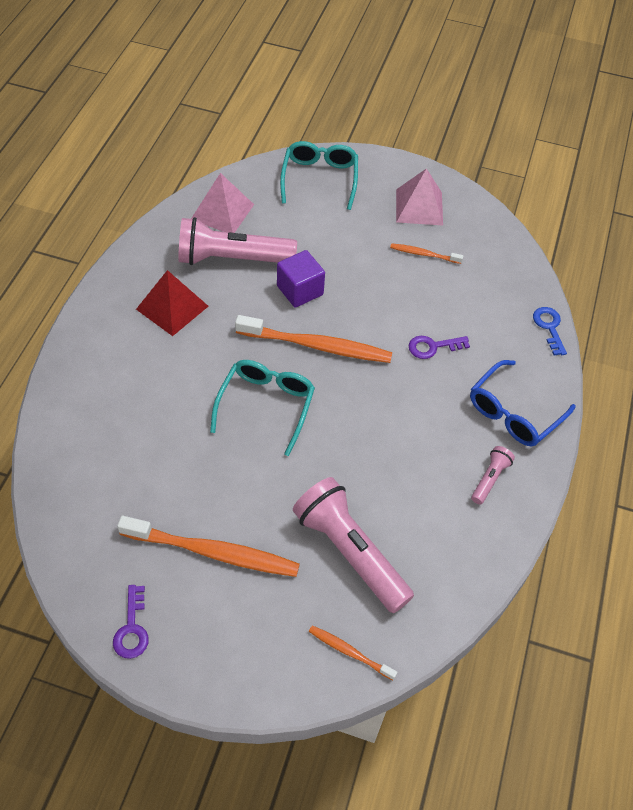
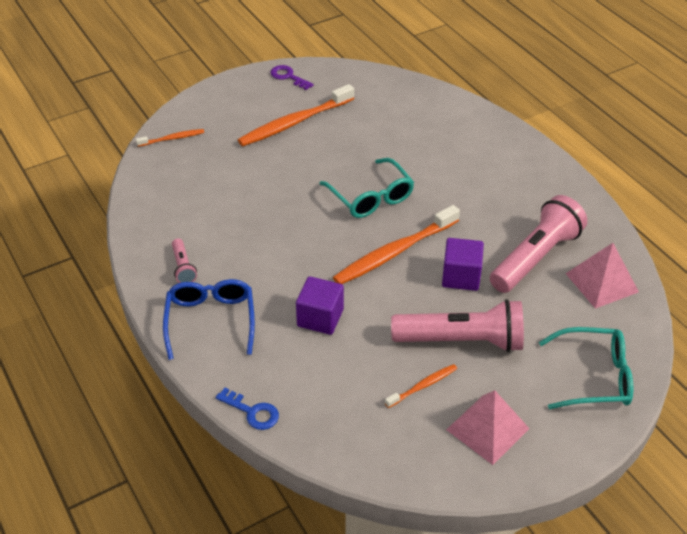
camera: 135 degrees right, 10 degrees down
red pyramid [136,270,208,336] -> none
turquoise glasses [280,141,358,210] -> turquoise glasses turned 45 degrees counterclockwise [539,327,633,409]
pink flashlight [293,477,414,613] -> pink flashlight moved to [391,299,524,352]
purple key [409,336,470,359] -> purple cube [296,276,344,335]

